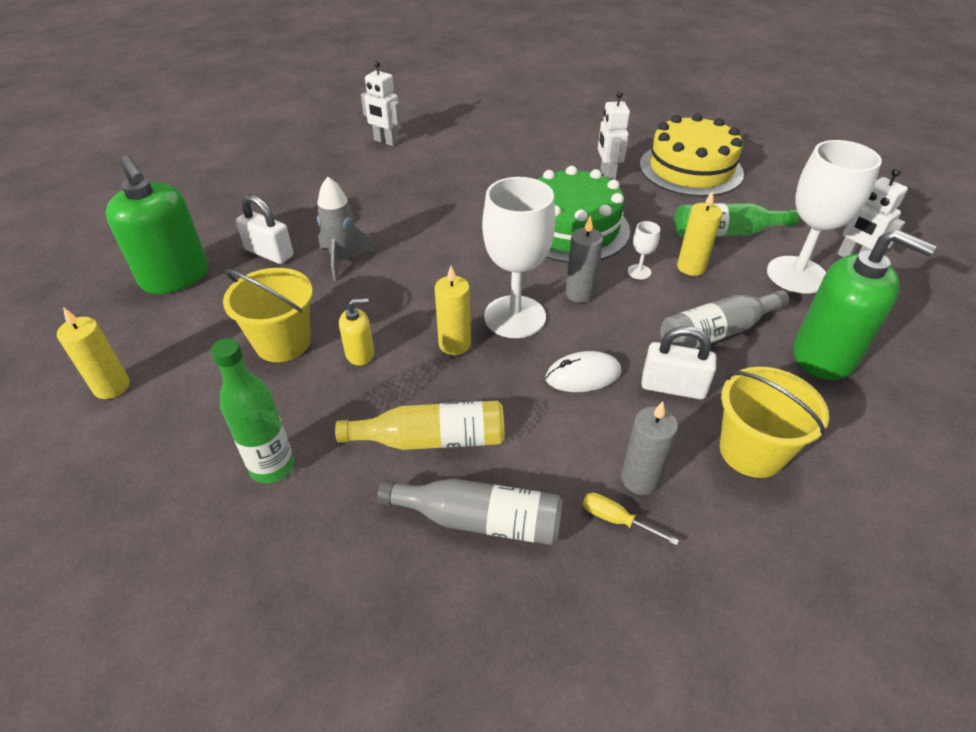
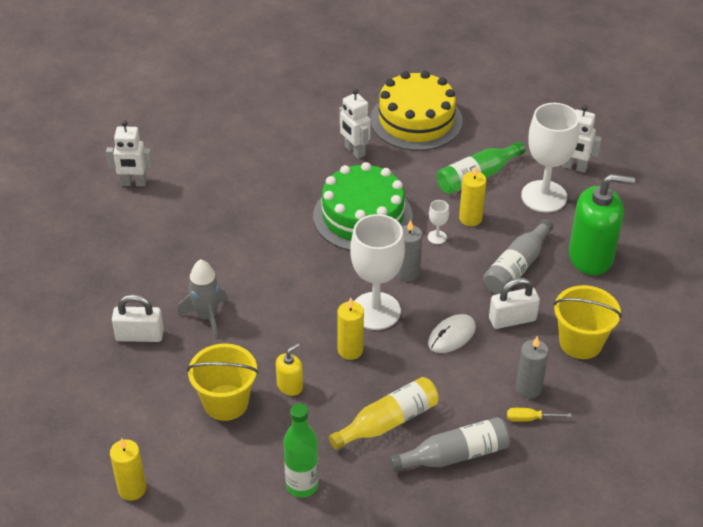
camera: 30 degrees left, 0 degrees up
green soap dispenser [105,155,208,294] -> none

